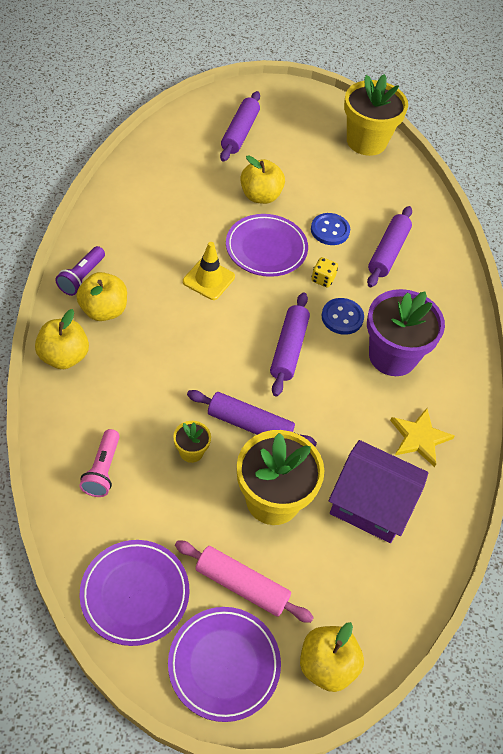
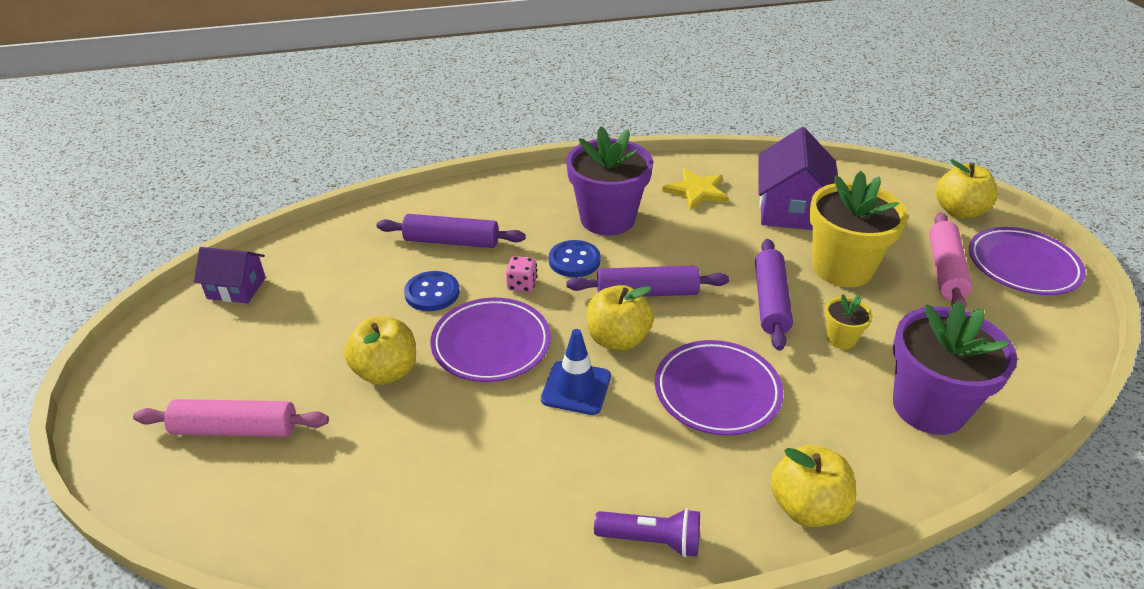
camera: 100 degrees left, 15 degrees down
yellow apple [76,272,127,321] -> yellow apple moved to [587,285,654,351]
pink flashlight [79,429,120,497] -> purple flower pot [893,300,1017,435]
purple plate [80,540,190,646] -> purple plate moved to [655,340,784,435]
yellow traffic cone [183,242,235,300] -> blue traffic cone [541,329,611,415]
purple rolling pin [220,91,260,162] -> pink rolling pin [133,399,329,437]
yellow dice [311,257,338,288] -> pink dice [506,256,537,292]
yellow flower pot [344,74,408,156] -> purple house [194,247,266,303]

